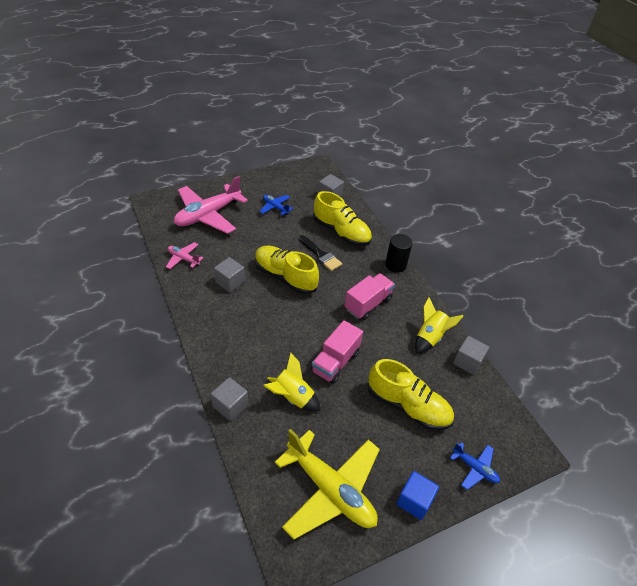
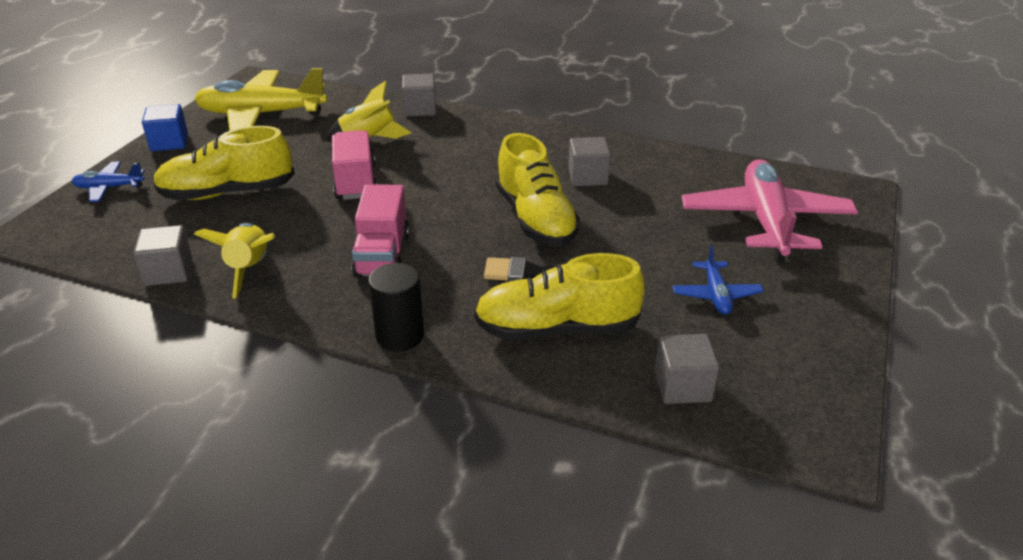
camera: 140 degrees right, 10 degrees down
pink plane [166,242,204,269] -> none
yellow shoe [255,246,319,295] -> yellow shoe turned 75 degrees clockwise [496,133,580,246]
blue plane [259,195,293,215] -> blue plane turned 90 degrees clockwise [672,245,764,314]

